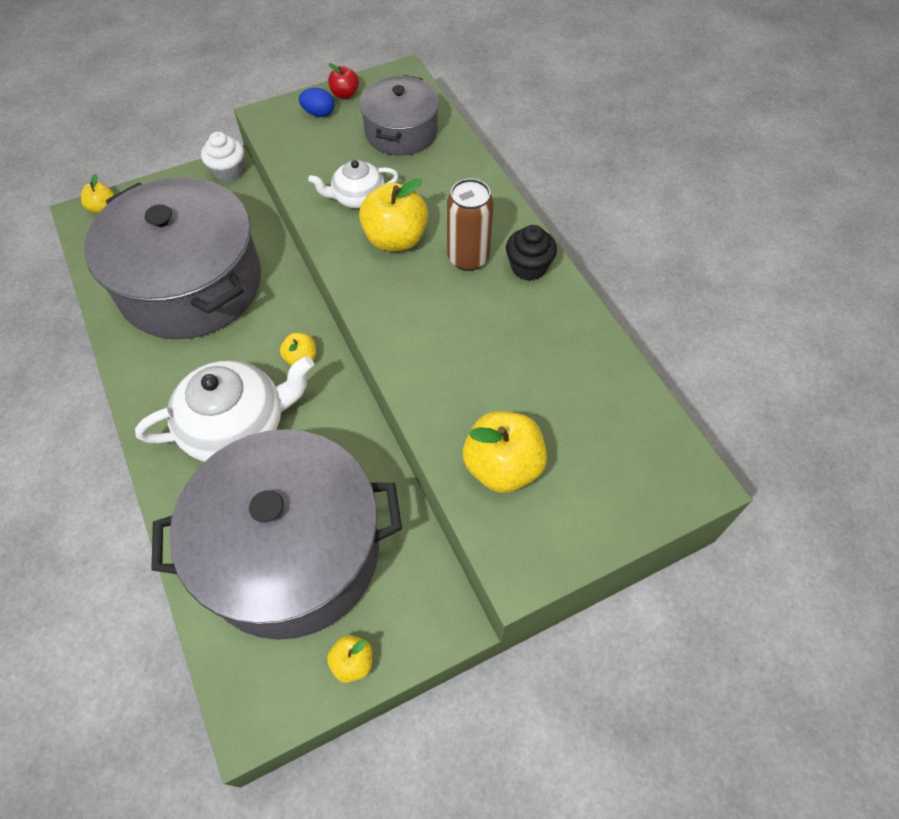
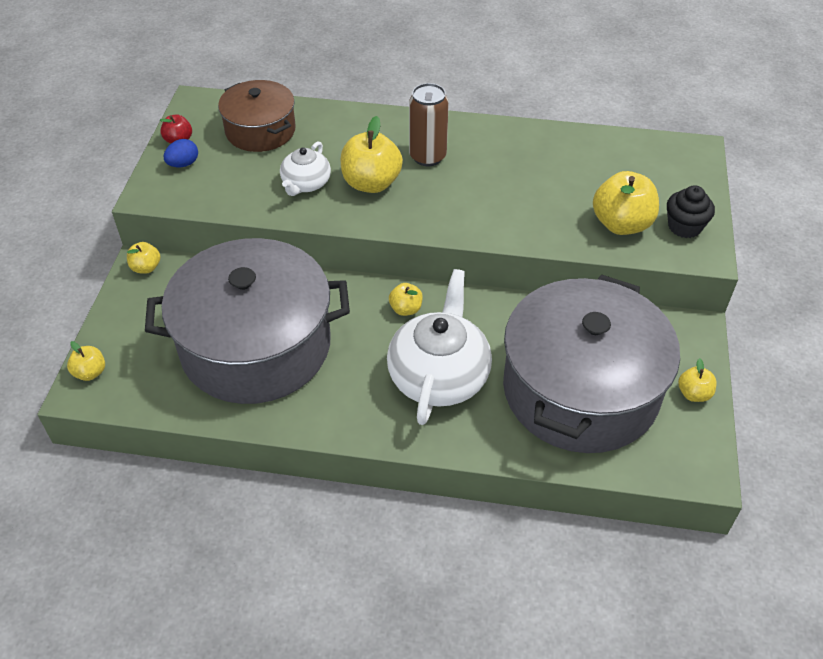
camera: 55 degrees left, 10 degrees down
white cupcake [201,132,244,182] -> yellow apple [127,242,160,274]
grey pot [360,75,439,156] -> brown pot [218,80,296,152]
black cupcake [506,225,557,281] -> black cupcake moved to [667,185,715,238]

